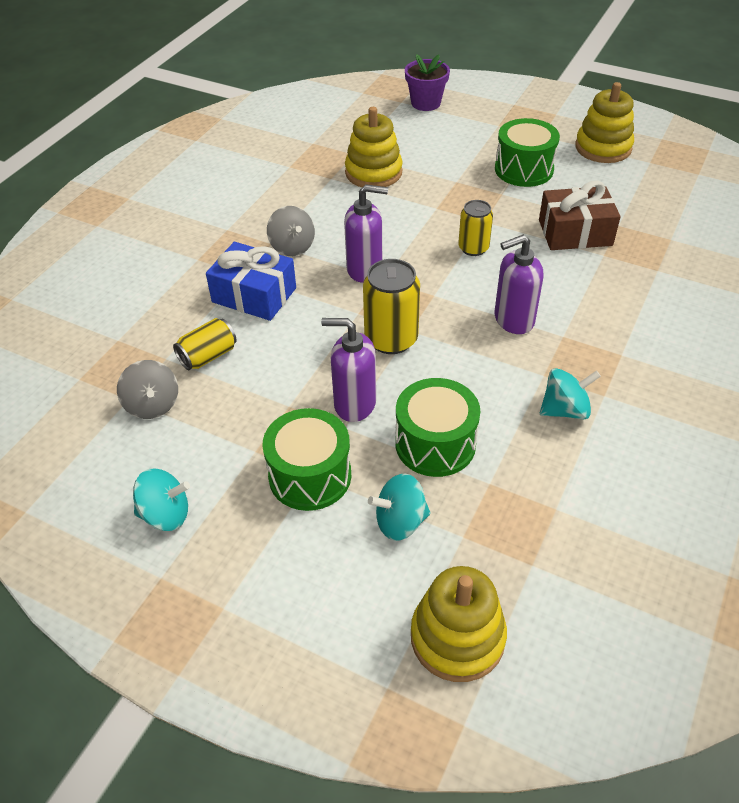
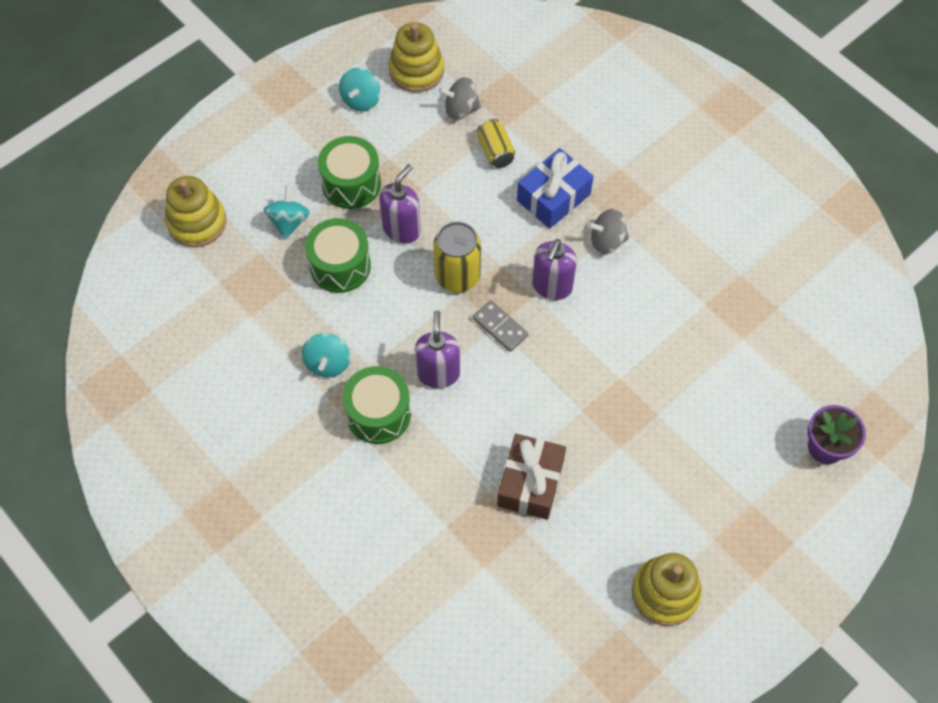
camera: 110 degrees right, 15 degrees up
yellow stacking toy [345,107,403,187] -> yellow stacking toy moved to [388,22,444,93]
yellow can [458,200,493,256] -> none
green drum [495,118,560,187] -> green drum moved to [343,366,411,444]
none -> grey domino [472,300,528,352]

